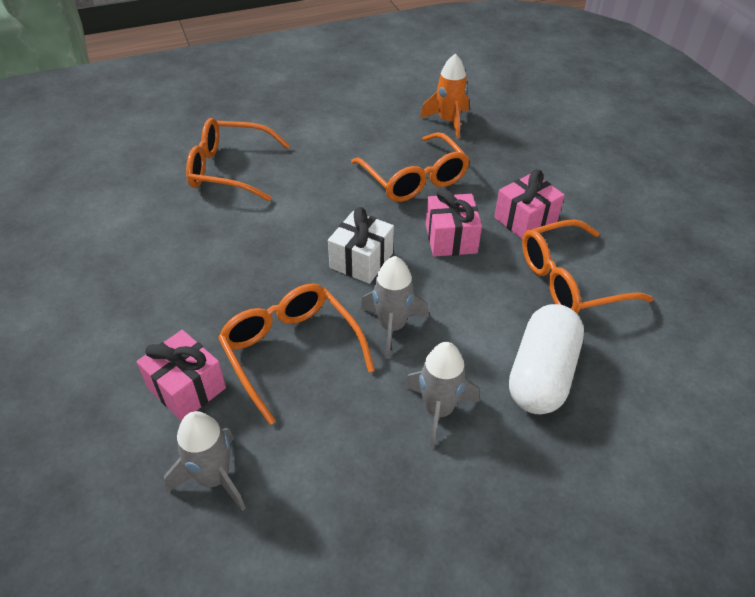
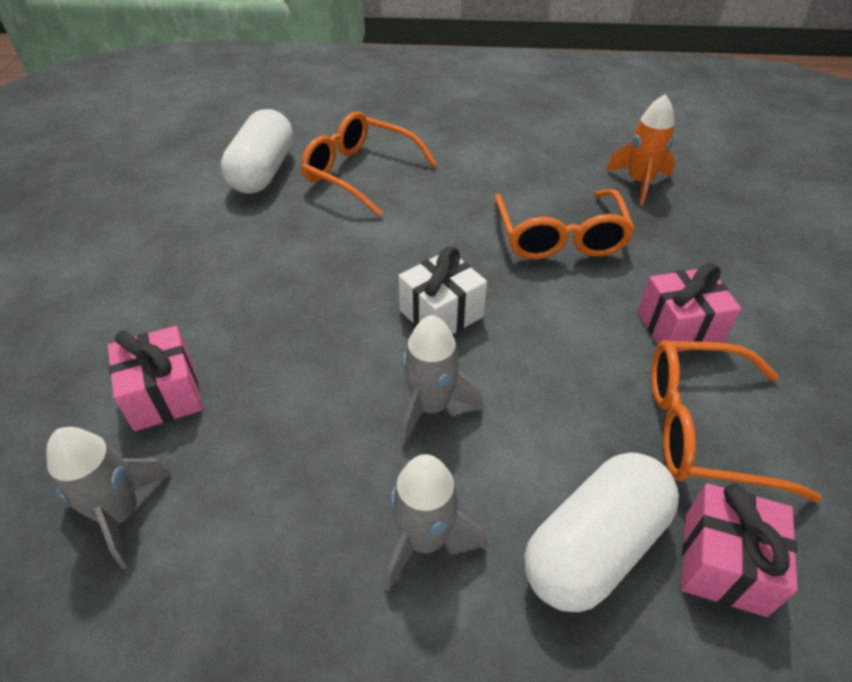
camera: 25 degrees right, 0 degrees up
orange glasses [218,283,375,425] -> none
pink gift [426,189,482,257] -> pink gift moved to [681,483,798,617]
none -> white capsule [221,109,293,194]

